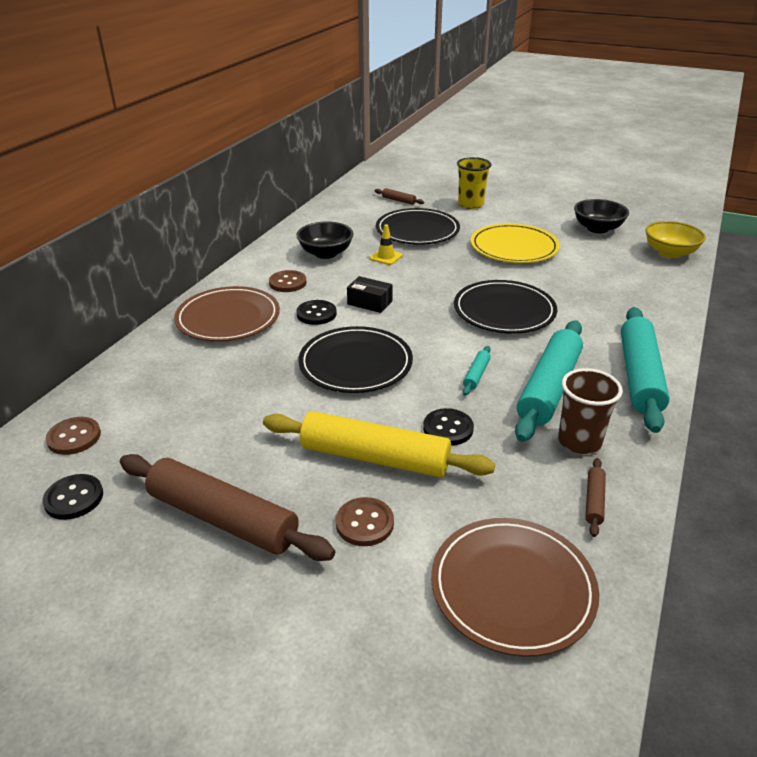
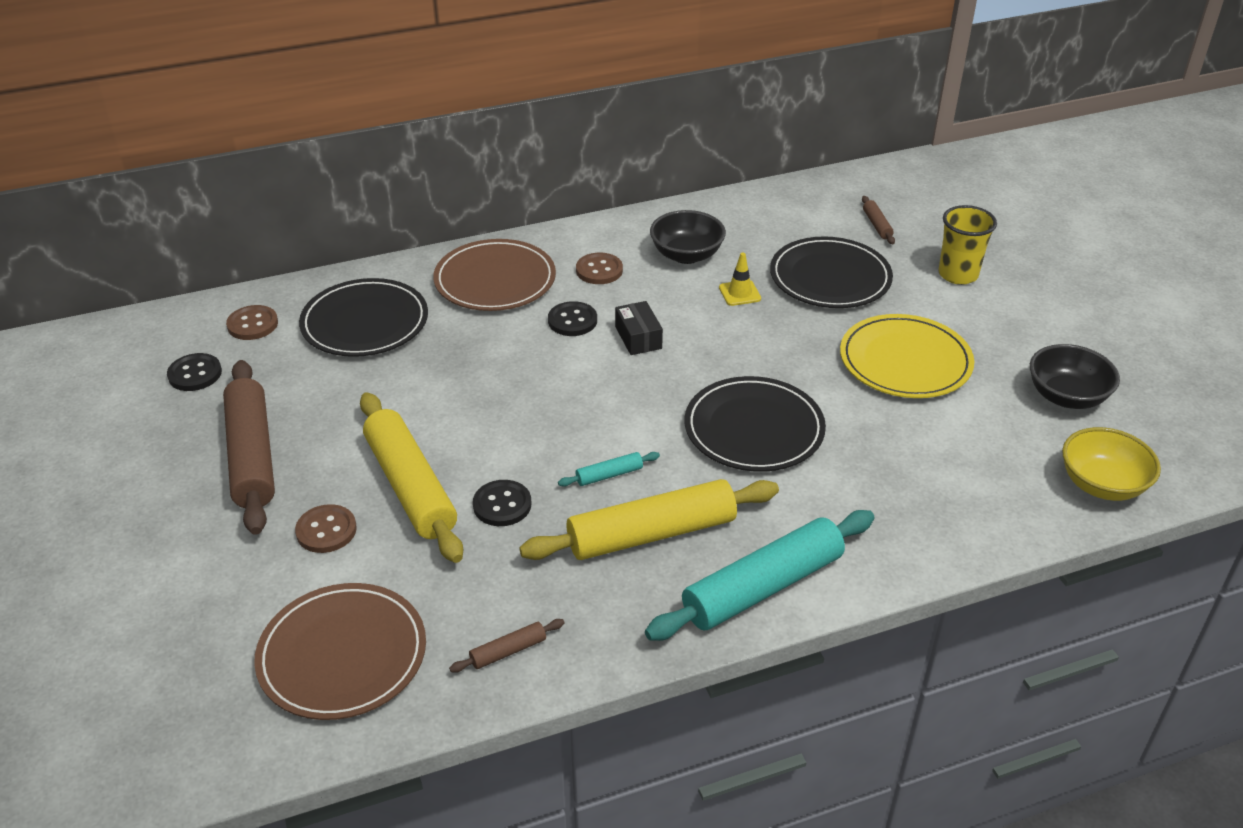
camera: 45 degrees right, 5 degrees up
black plate [298,326,413,393] -> black plate moved to [299,278,428,357]
turquoise rolling pin [515,320,583,442] -> yellow rolling pin [519,479,779,560]
brown cup [558,368,623,454] -> none

